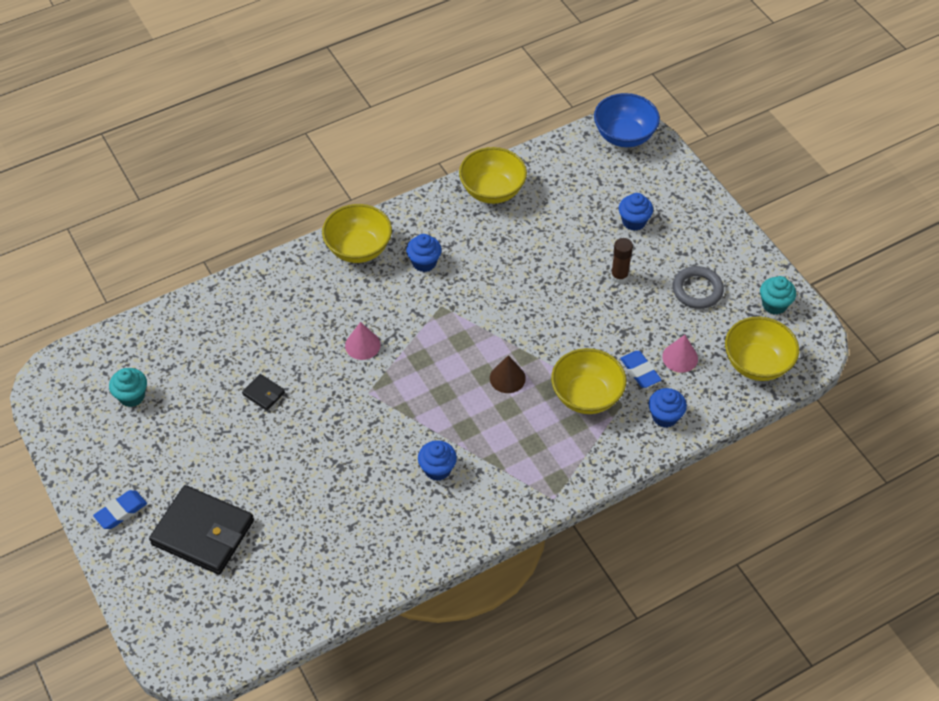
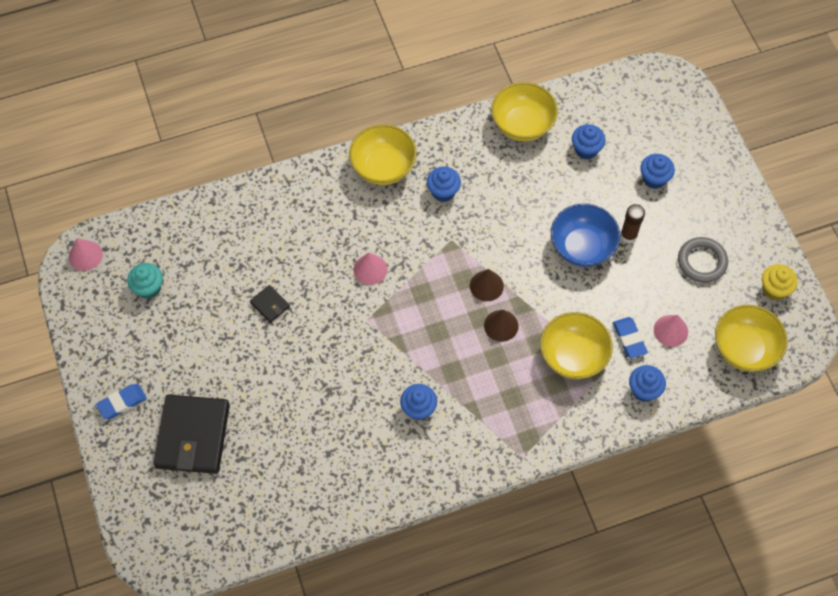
camera: 10 degrees right, 10 degrees up
black wallet [149,485,254,575] -> black wallet turned 60 degrees clockwise [153,394,230,474]
blue bowl [594,93,660,147] -> blue bowl moved to [551,203,620,267]
turquoise cupcake [760,276,796,315] -> yellow cupcake [762,264,798,300]
none -> pink cone [69,238,103,271]
none -> brown cone [470,269,504,301]
none -> blue cupcake [572,124,605,159]

